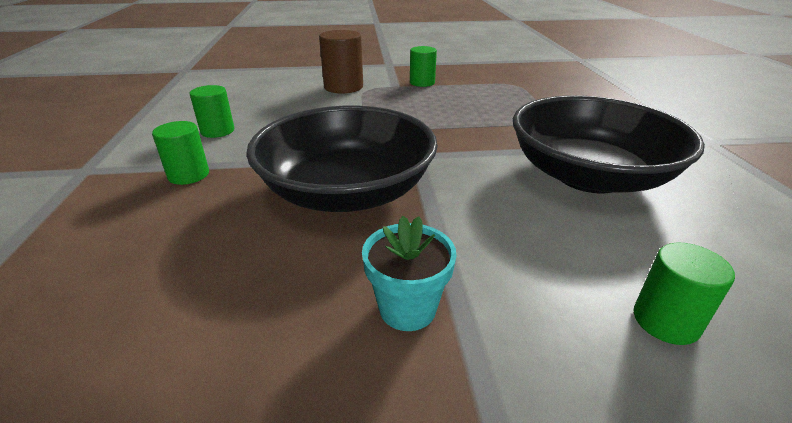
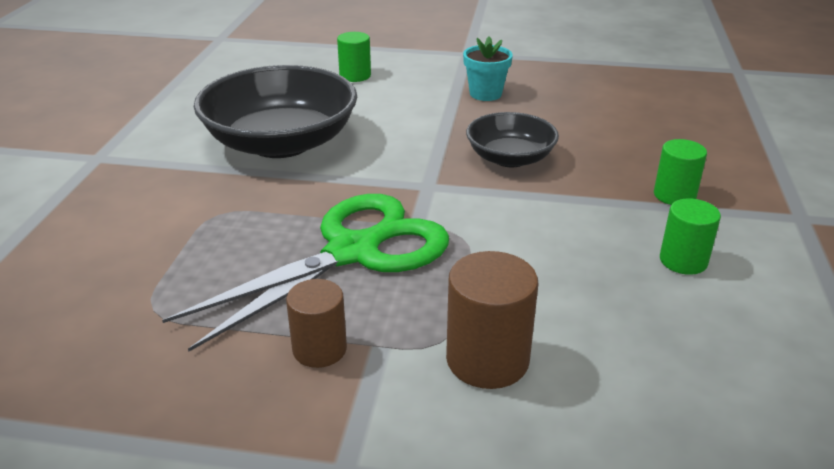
camera: 165 degrees left, 0 degrees up
black bowl [246,106,438,212] -> black bowl [466,112,559,167], size x0.56
green cylinder [410,46,437,87] -> brown cylinder [286,279,347,368]
none -> green scissors [162,194,449,352]

